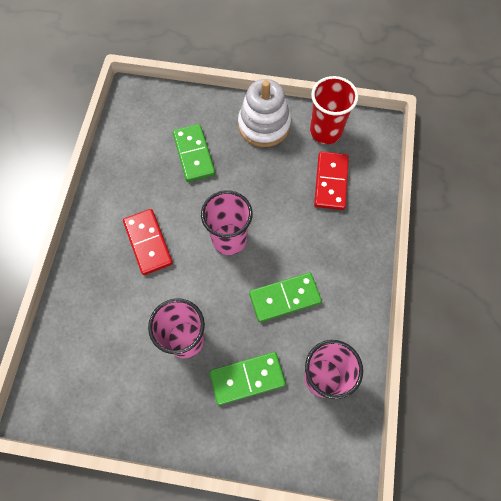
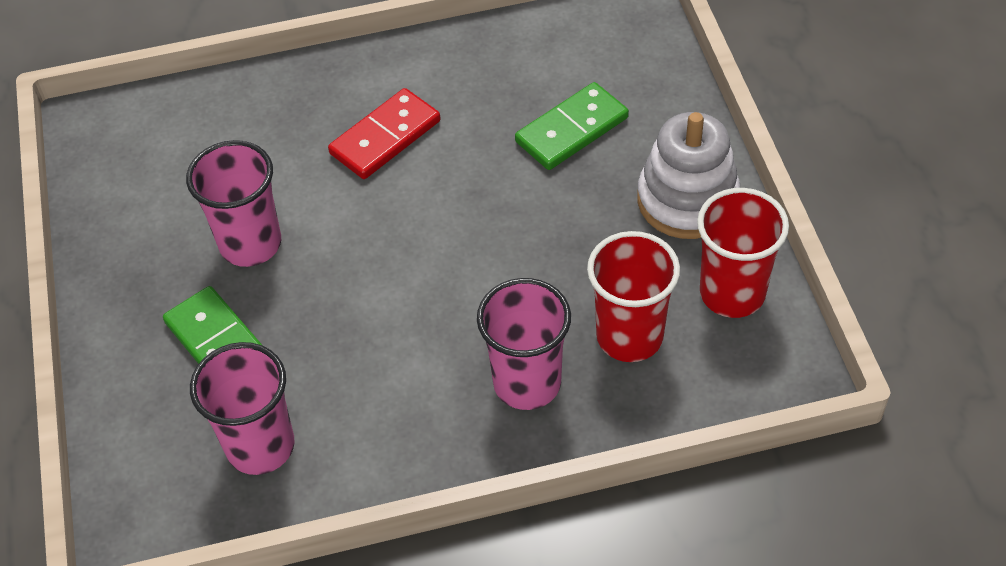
camera: 70 degrees right, 15 degrees down
pink cup [201,190,253,255] -> pink cup moved to [477,278,571,410]
green domino [249,272,322,322] -> none
red domino [314,152,349,210] -> red cup [587,231,680,362]

